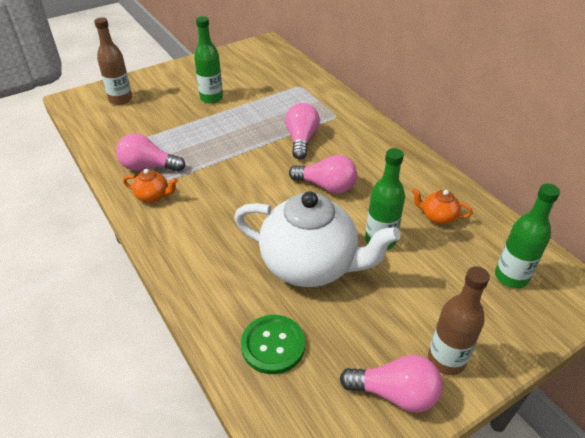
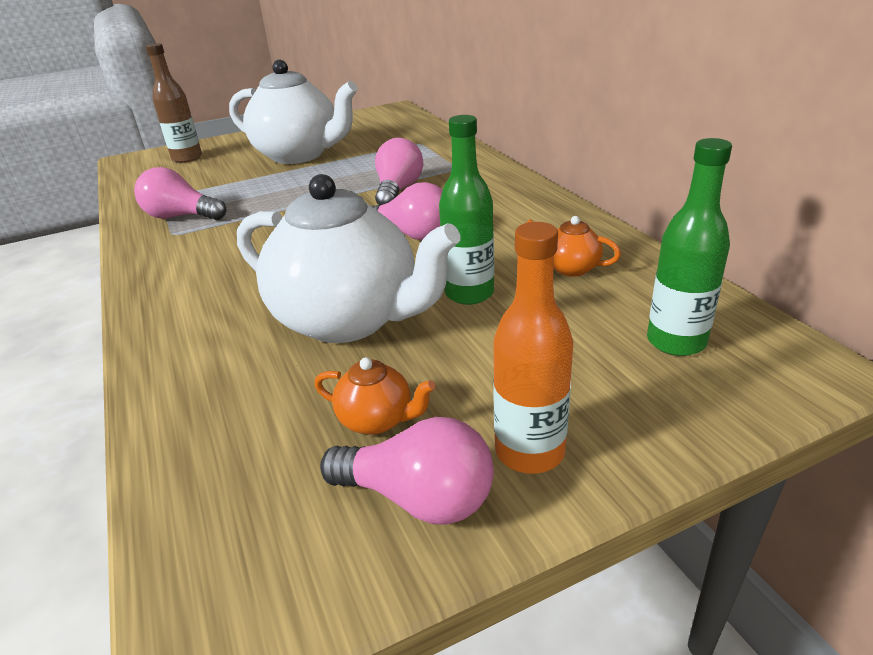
camera: 10 degrees right, 10 degrees down
orange teapot [123,169,178,203] -> orange teapot moved to [314,357,435,435]
green bottle [194,16,223,104] -> white teapot [229,60,358,164]
green button [241,315,305,374] -> none
brown bottle [428,266,490,375] -> orange bottle [493,222,573,474]

